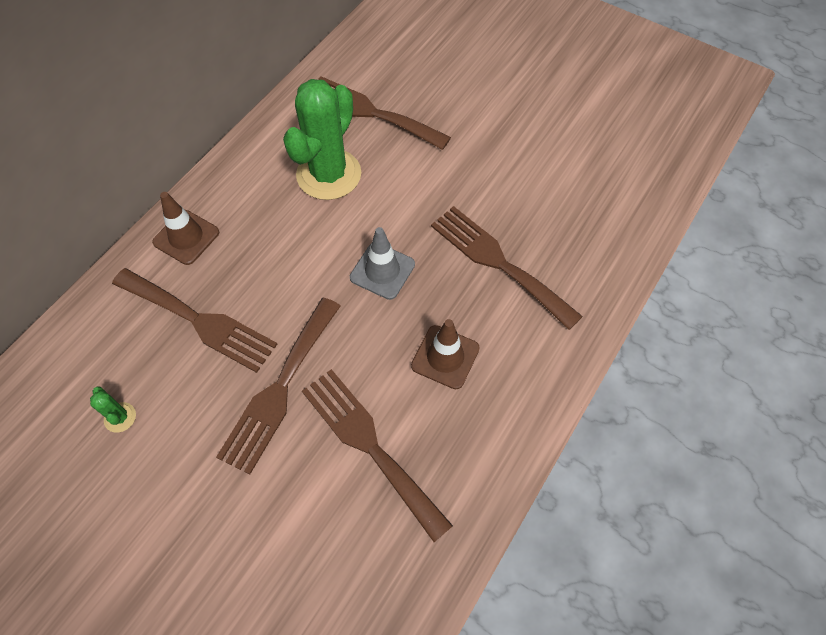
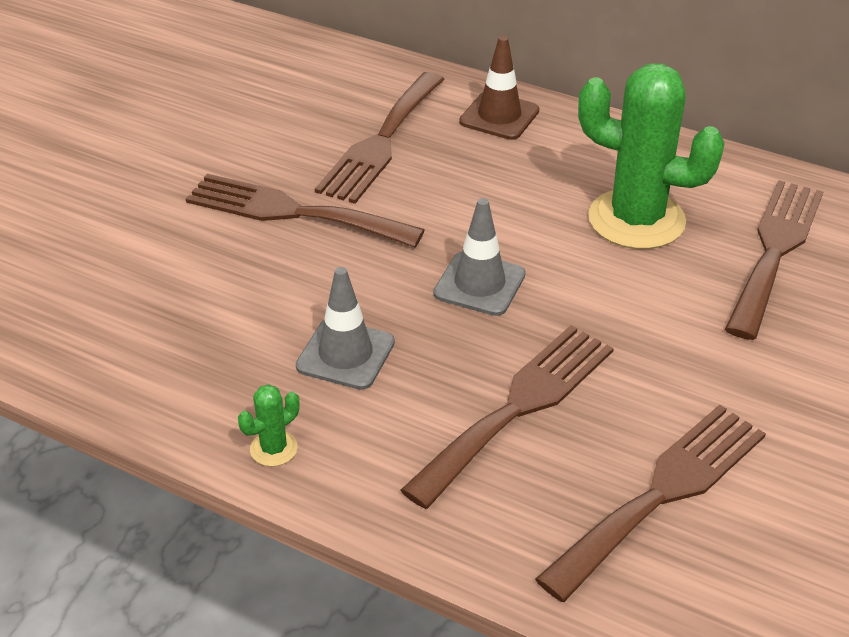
camera: 85 degrees right, 20 degrees down
green cactus [90,386,136,433] -> green cactus moved to [238,384,300,467]
brown fork [302,369,453,542] -> brown fork moved to [535,405,766,602]
brown traffic cone [411,319,480,389] -> grey traffic cone [296,267,395,390]

